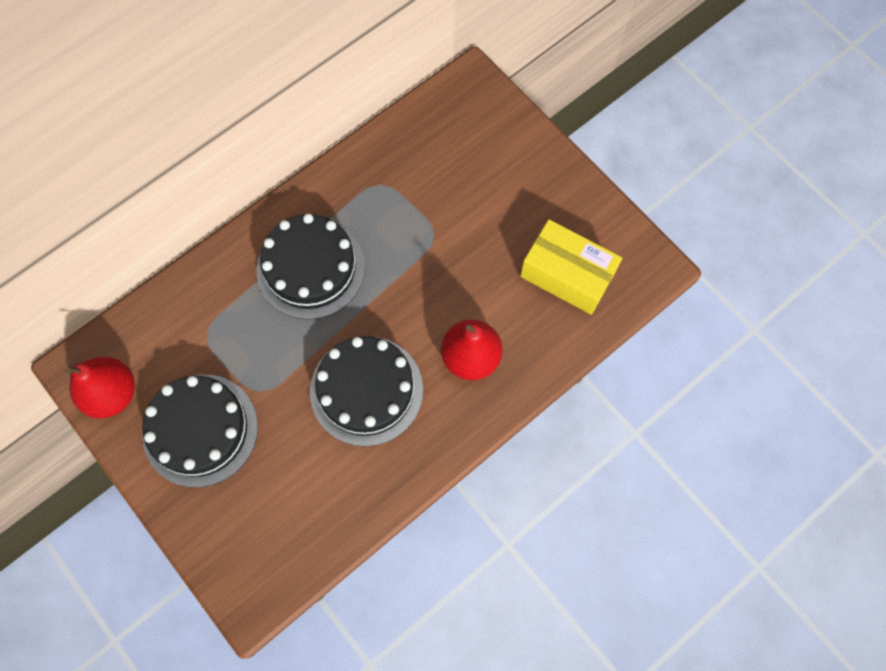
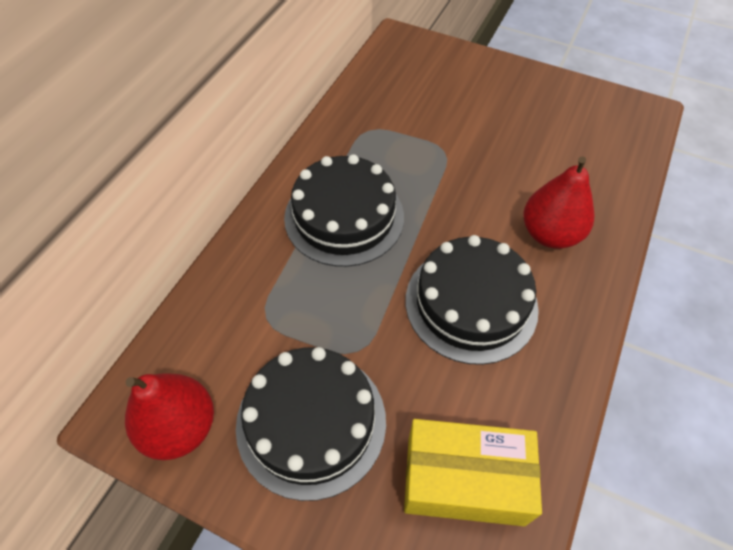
camera: 25 degrees left, 15 degrees down
yellow box [520,219,622,315] -> yellow box moved to [404,419,542,526]

